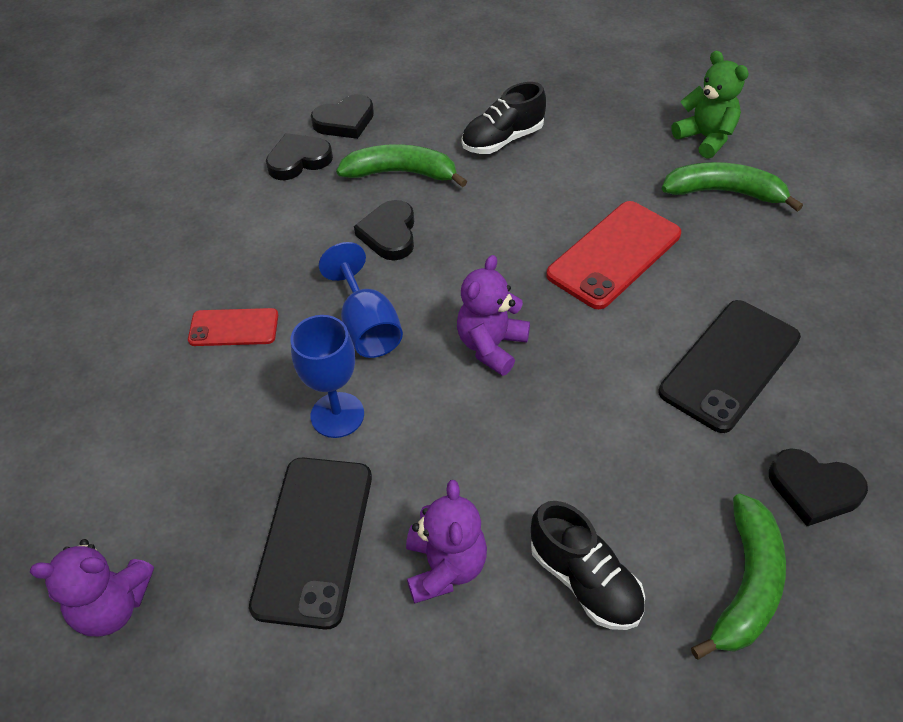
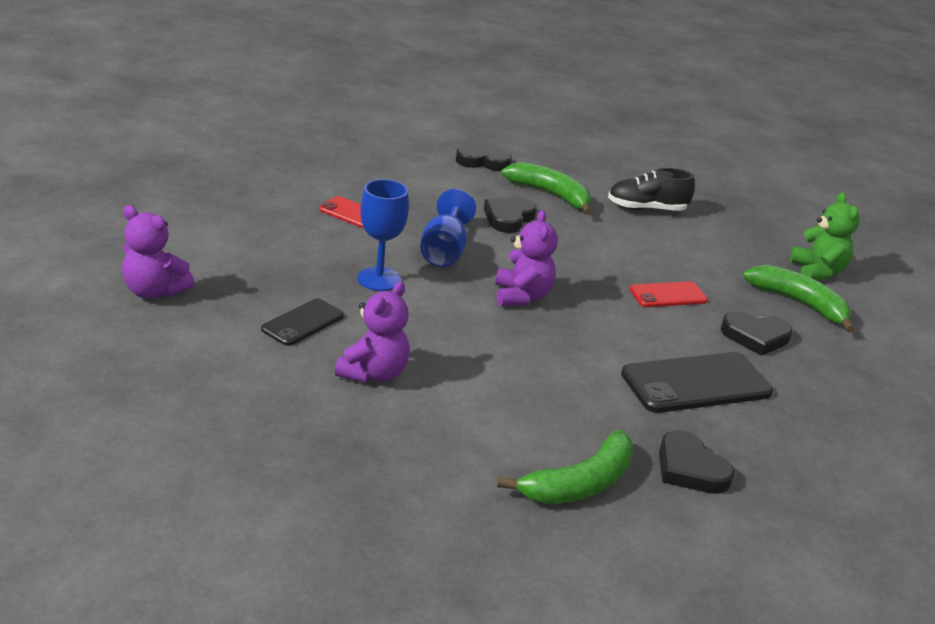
camera: 25 degrees right, 20 degrees down
black phone [249,458,372,630] -> black phone [261,298,344,346], size x0.58
black heart [311,94,374,139] -> black heart moved to [721,312,793,356]
purple teddy bear [457,255,530,376] -> purple teddy bear turned 120 degrees clockwise [495,210,558,306]
black shoe [531,501,645,630] -> none
red phone [546,201,681,309] -> red phone [629,281,708,307], size x0.58

